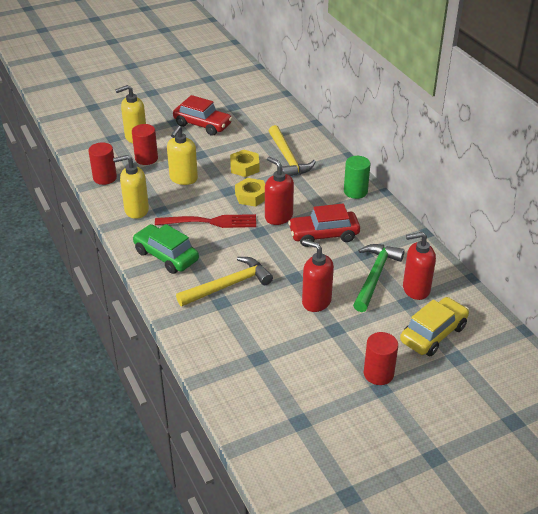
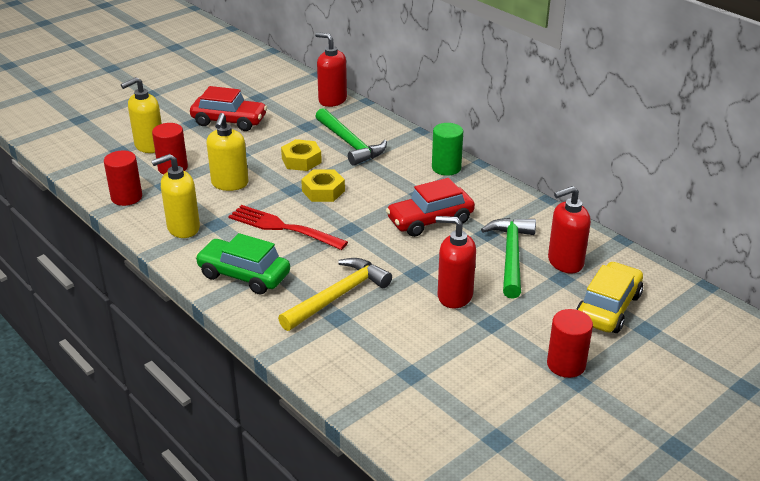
camera: 15 degrees left, 5 degrees down
red fork [155,214,256,228] -> red fork turned 135 degrees counterclockwise [228,205,348,250]
red soap dispenser [265,157,294,225] -> red soap dispenser moved to [315,32,347,107]
yellow hammer [269,125,316,176] -> green hammer [315,108,387,166]

